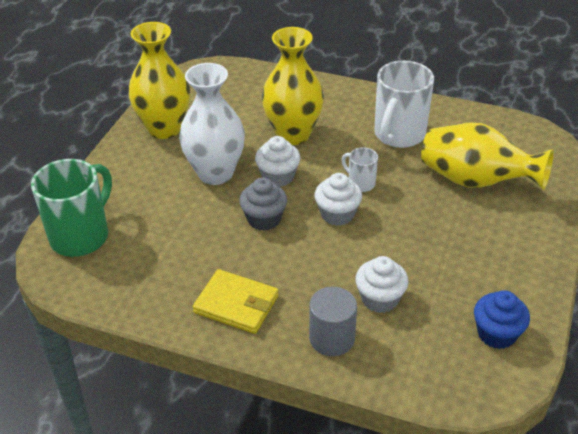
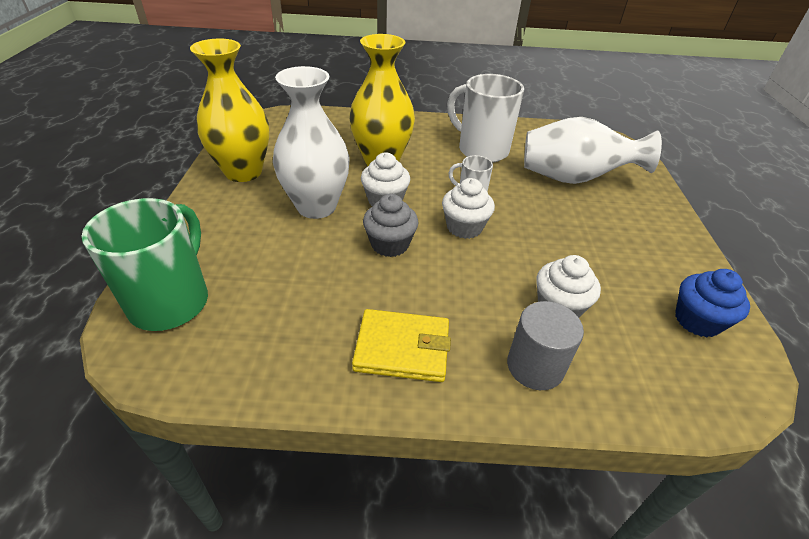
camera: 20 degrees left, 0 degrees up
white mug [374,61,434,148] -> white mug turned 120 degrees clockwise [447,74,524,163]
yellow vase [421,122,554,190] -> white vase [524,117,662,184]

